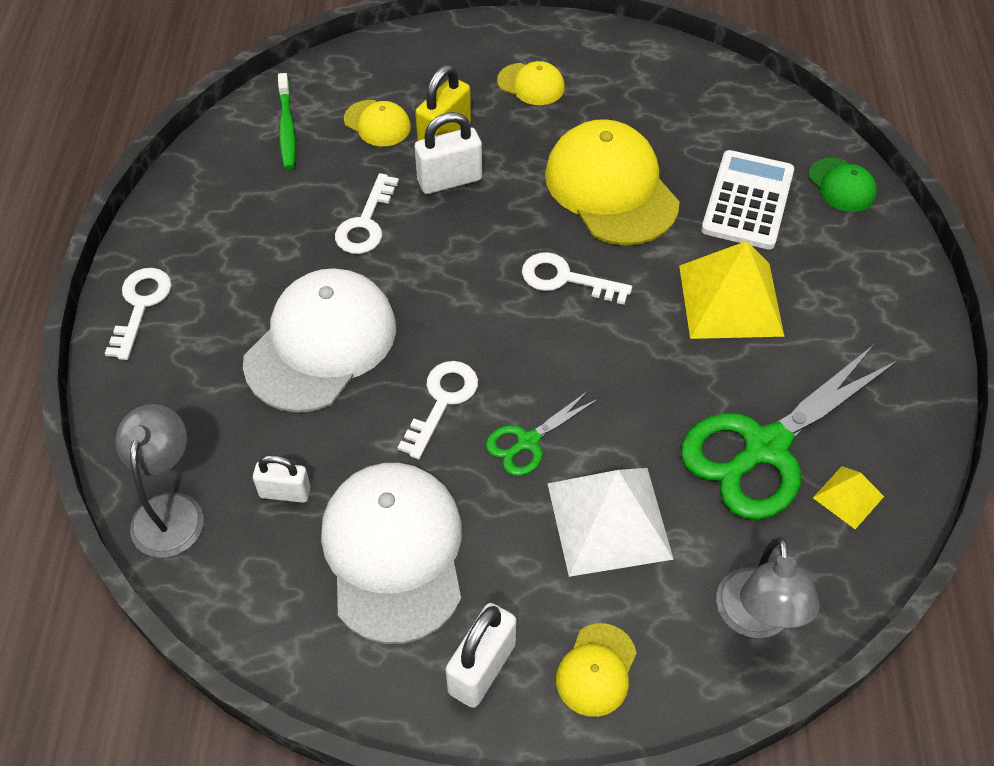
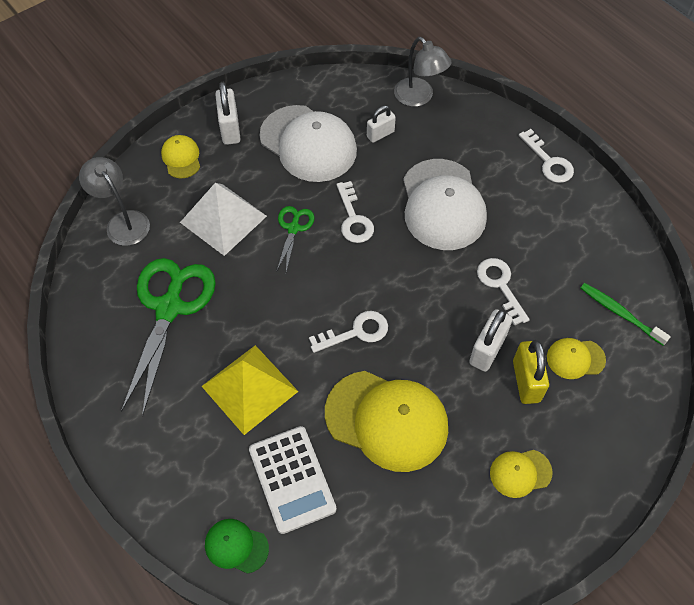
camera: 140 degrees right, 5 degrees up
yellow pyramid [813,466,884,529] -> none

